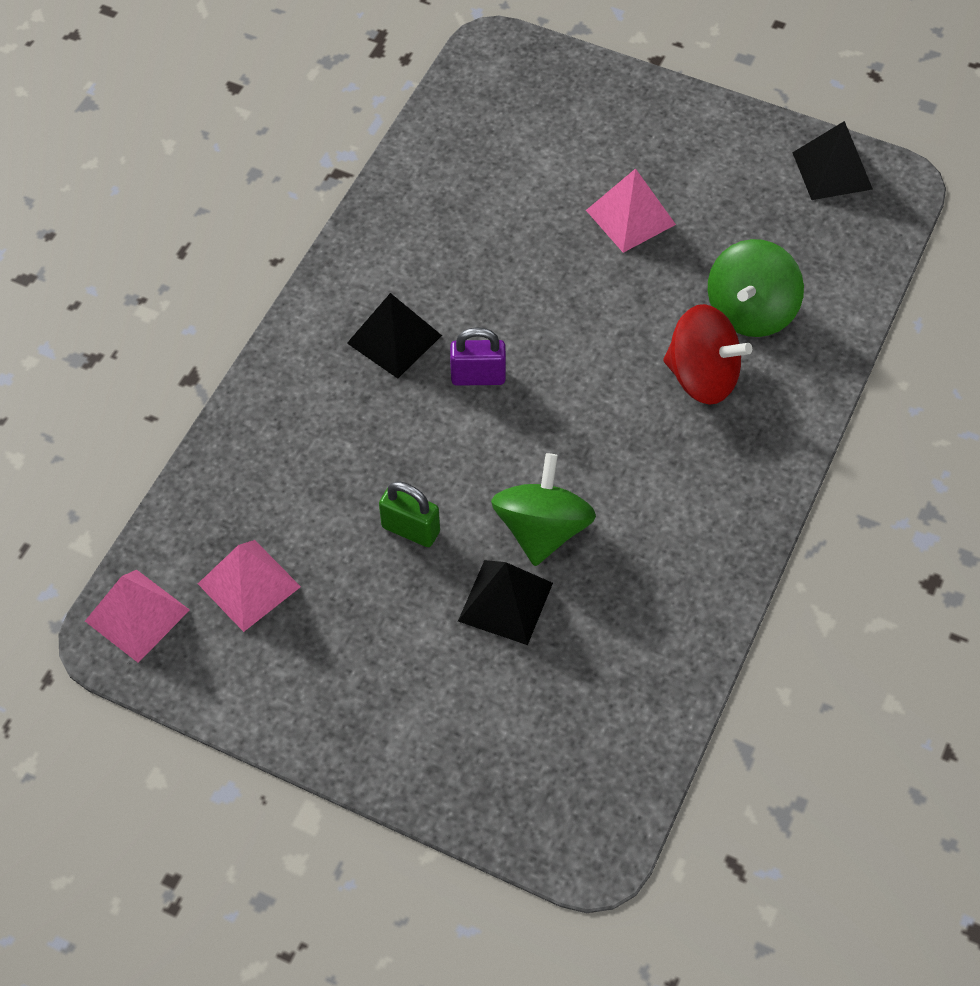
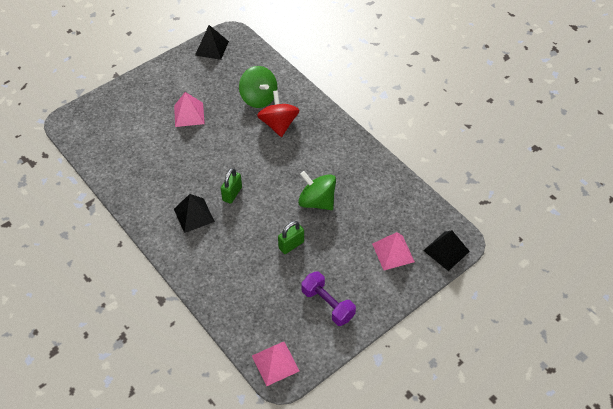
camera: 65 degrees left, 5 degrees down
pink pyramid [198,540,301,632] -> pink pyramid moved to [372,232,415,270]
purple padlock [450,327,506,386] -> green padlock [221,168,242,204]
black pyramid [458,560,553,645] -> black pyramid moved to [423,230,470,271]
red spinning top [663,304,752,405] -> red spinning top turned 60 degrees counterclockwise [257,91,300,137]
none -> purple dumbbell [301,271,356,326]

